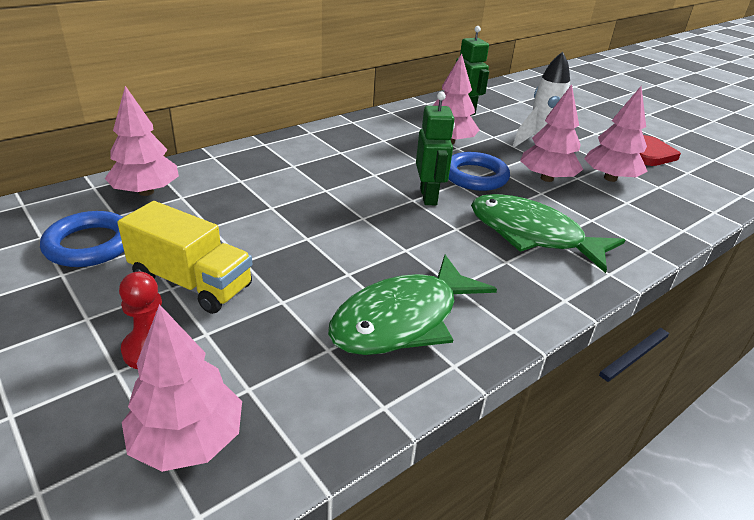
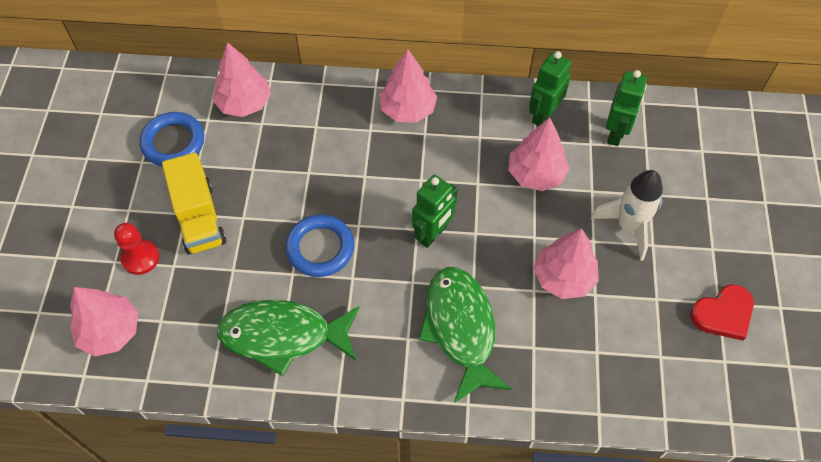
camera: 45 degrees right, 25 degrees up
blue ring [449,152,510,191] -> blue ring moved to [285,214,354,277]
pink tree [584,86,648,182] -> pink tree moved to [379,49,437,123]
none -> green robot [529,51,571,126]

